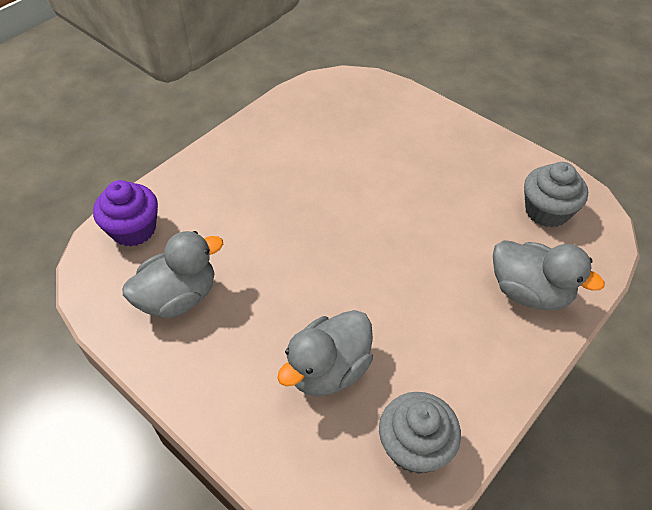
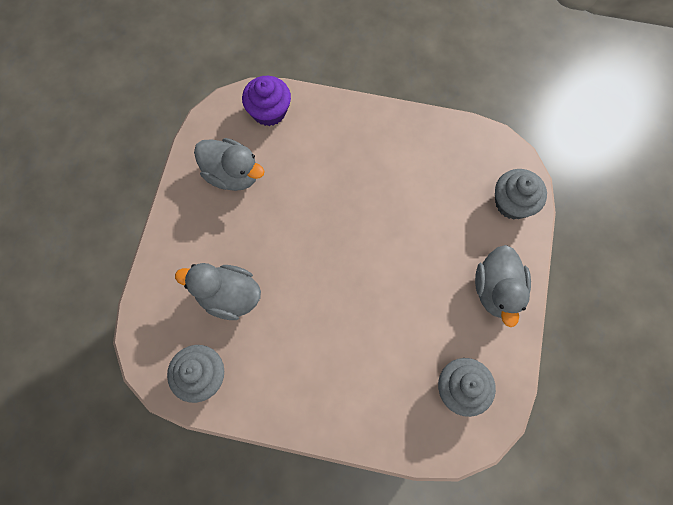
camera: 60 degrees right, 20 degrees up
grey duck [493,240,604,310] -> grey duck moved to [475,245,531,327]
none -> grey cupcake [495,169,547,220]

